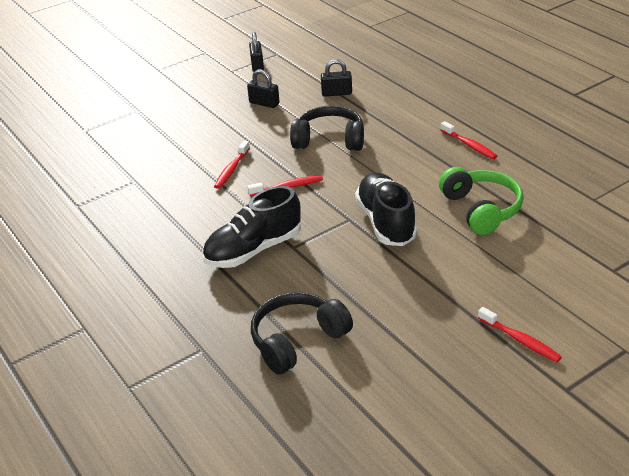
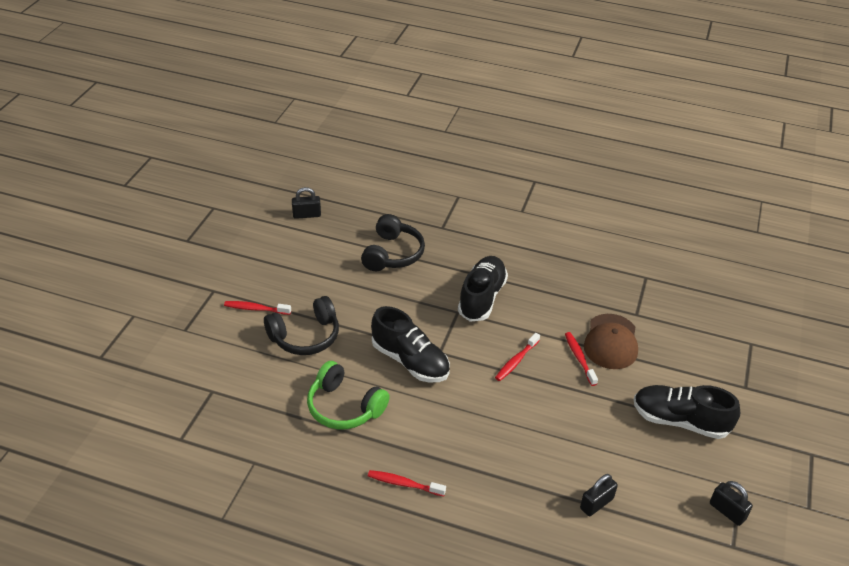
camera: 140 degrees right, 5 degrees up
black padlock [247,69,280,108] -> black padlock moved to [292,187,321,219]
black headphones [290,106,364,151] -> black headphones moved to [264,296,339,355]
none -> brown cap [584,314,638,369]
none -> black shoe [633,385,740,439]

